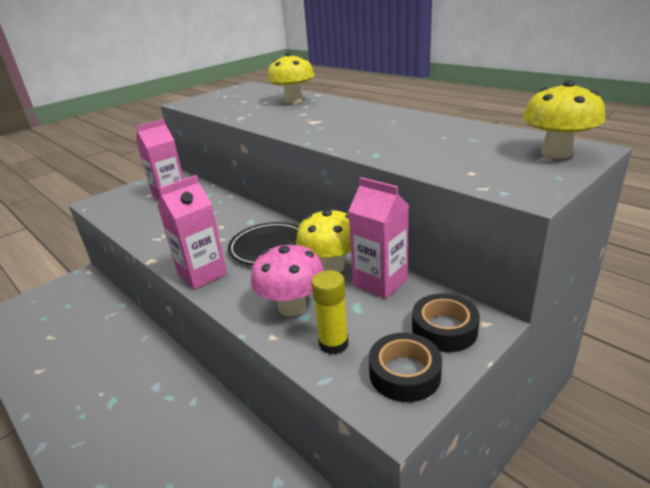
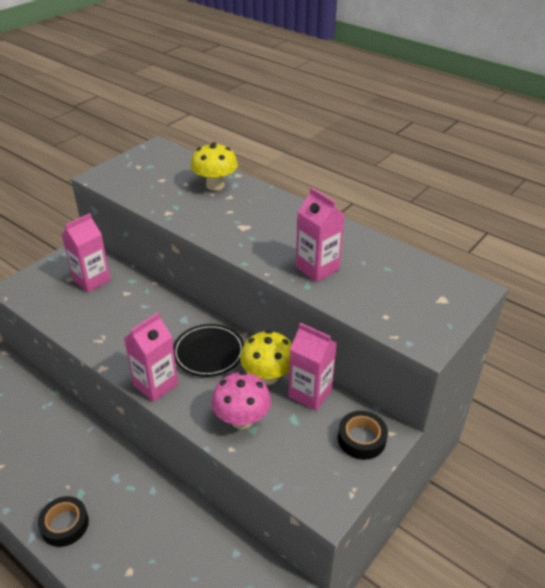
camera: 10 degrees left, 10 degrees up
yellow glue stick [311,270,348,354] -> none
black tape [369,333,442,402] -> black tape moved to [38,496,89,547]
yellow mushroom [523,80,605,159] -> none
none -> pink carton [296,187,345,282]

